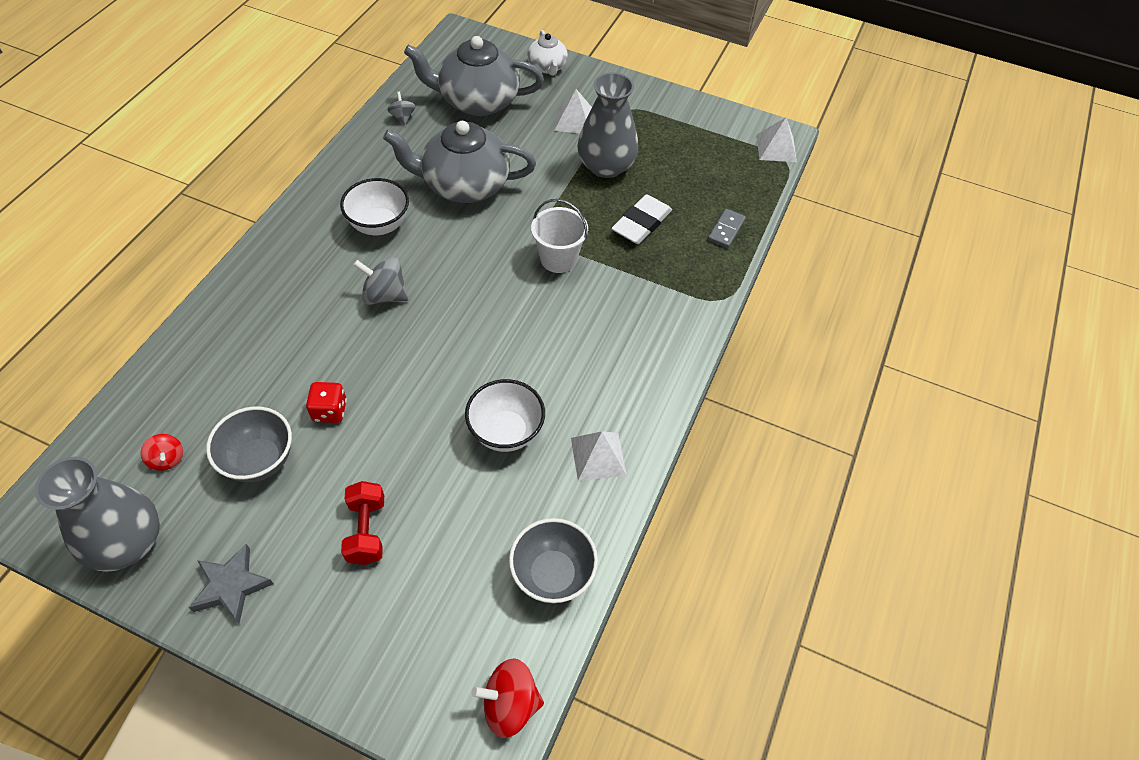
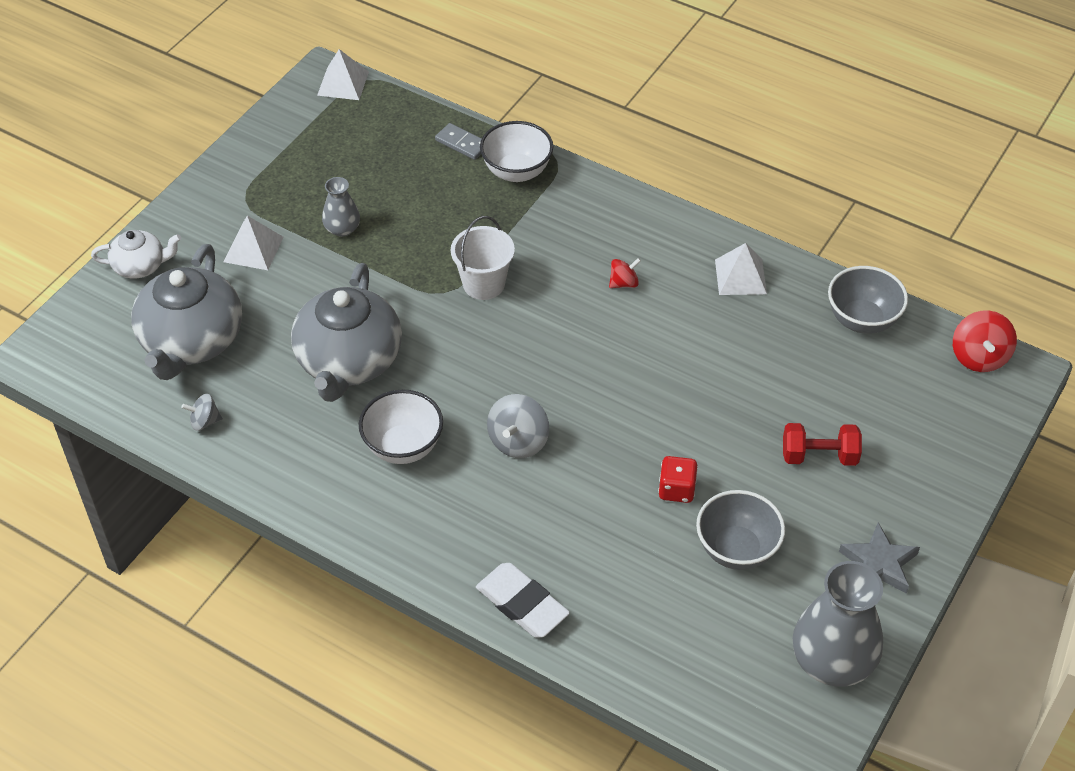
camera: 80 degrees left, 5 degrees down
red spinning top [140,434,183,471] -> red spinning top moved to [609,258,641,288]
white bowl [465,379,545,452] -> white bowl moved to [480,121,553,182]
grey vase [577,72,638,178] -> grey vase [322,177,360,237], size x0.52
white eraser [611,194,672,244] -> white eraser moved to [476,563,570,638]

